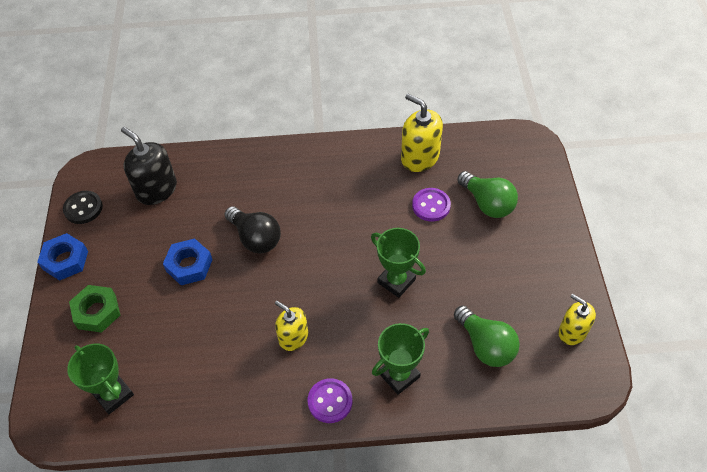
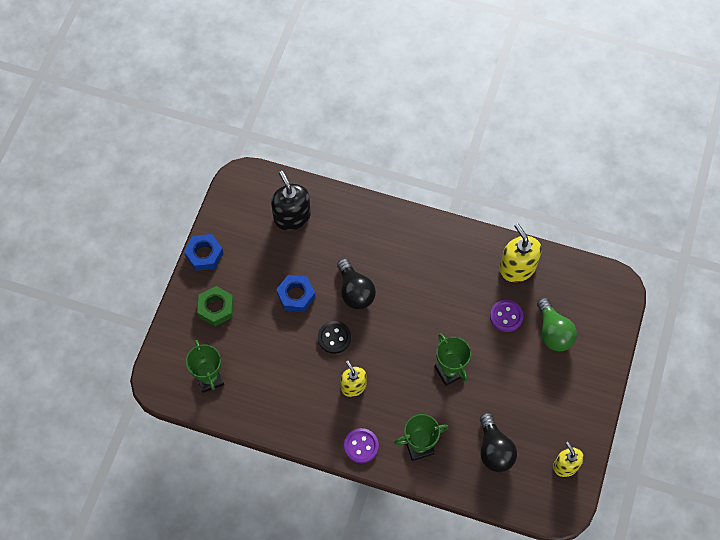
camera: 20 degrees right, 10 degrees up
black button [63,191,103,224] -> black button moved to [318,321,351,354]
green light bulb [454,305,520,367] -> black light bulb [480,413,517,472]

